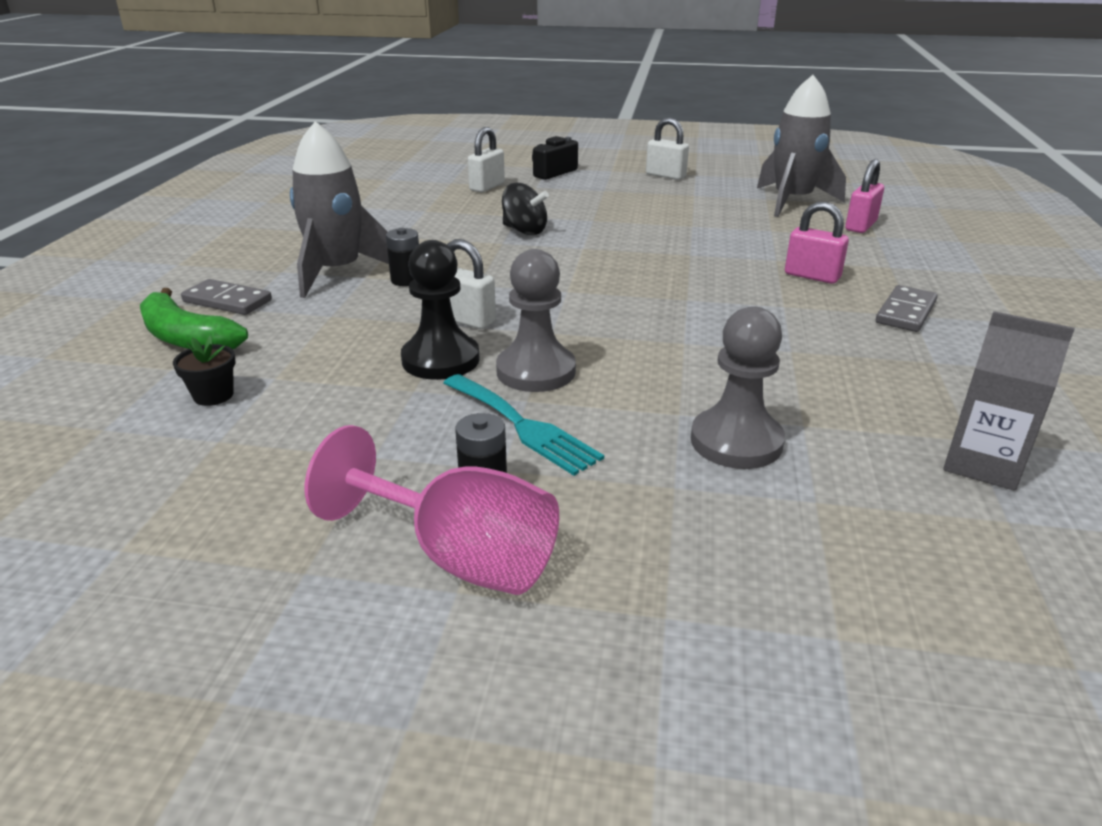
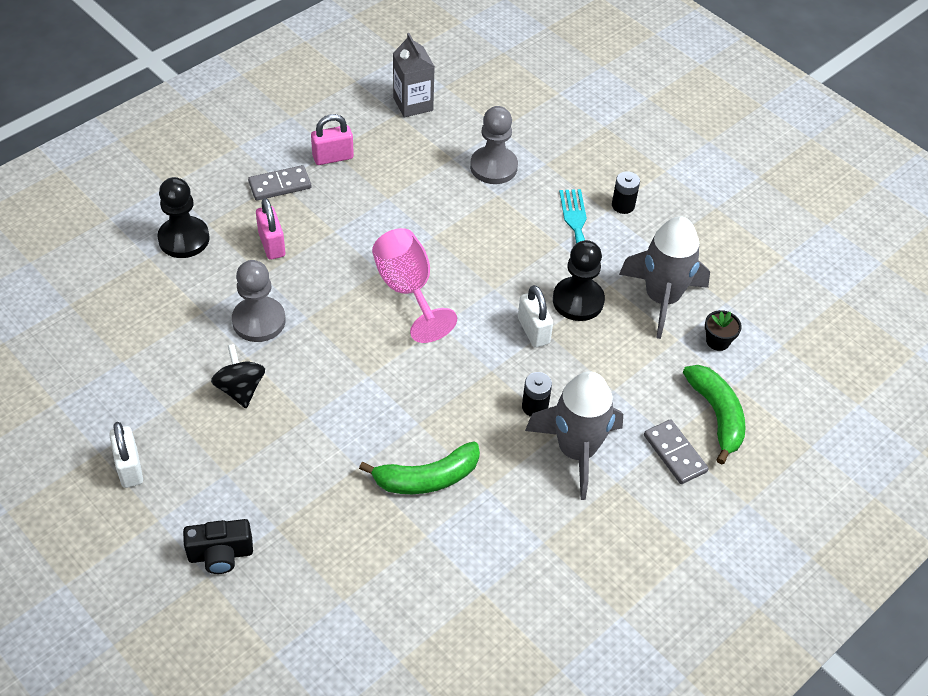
camera: 145 degrees left, 20 degrees up
pink goblet [305,425,559,595] -> pink goblet moved to [372,228,457,343]
white padlock [468,127,505,192] -> none
grey pawn [496,249,576,392] -> grey pawn moved to [232,260,286,342]
black spinning top [502,183,549,235] -> black spinning top moved to [211,344,265,408]
grey rocket [757,75,846,217] -> grey rocket moved to [619,216,710,339]
pink padlock [845,159,884,233] -> pink padlock moved to [311,114,354,165]
none -> black pawn [157,177,210,258]
none -> green banana [359,441,480,494]

